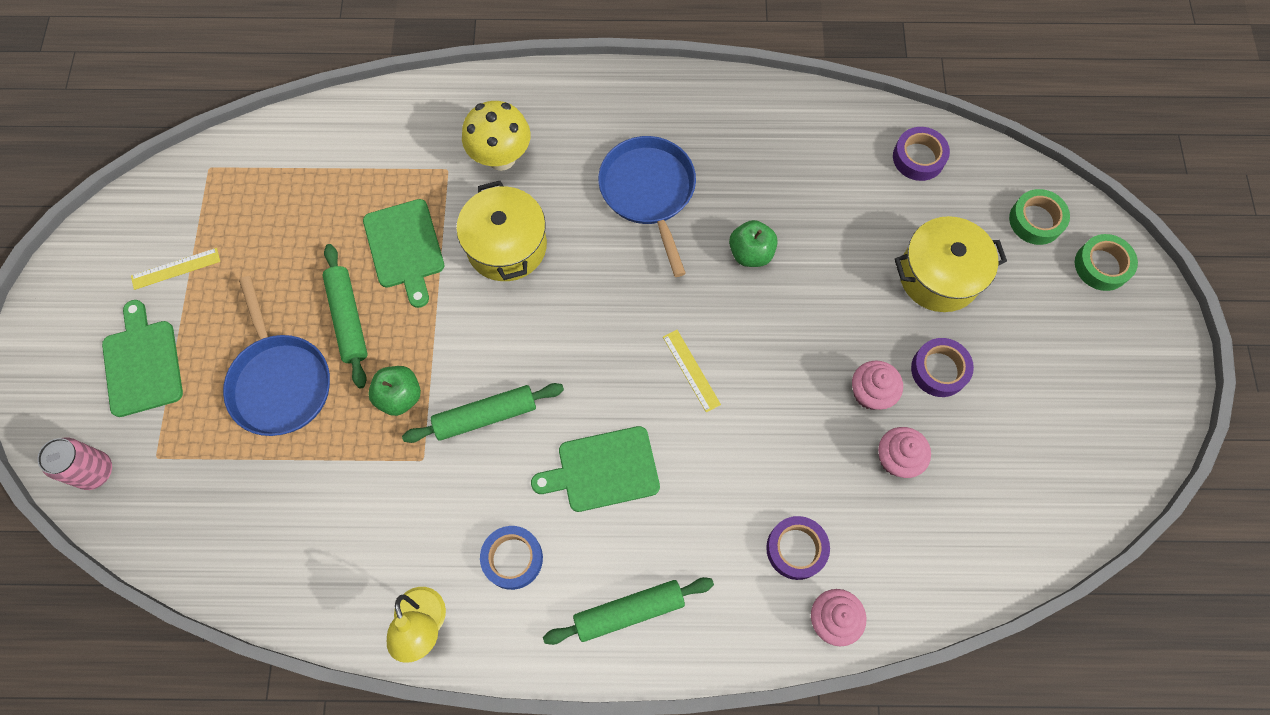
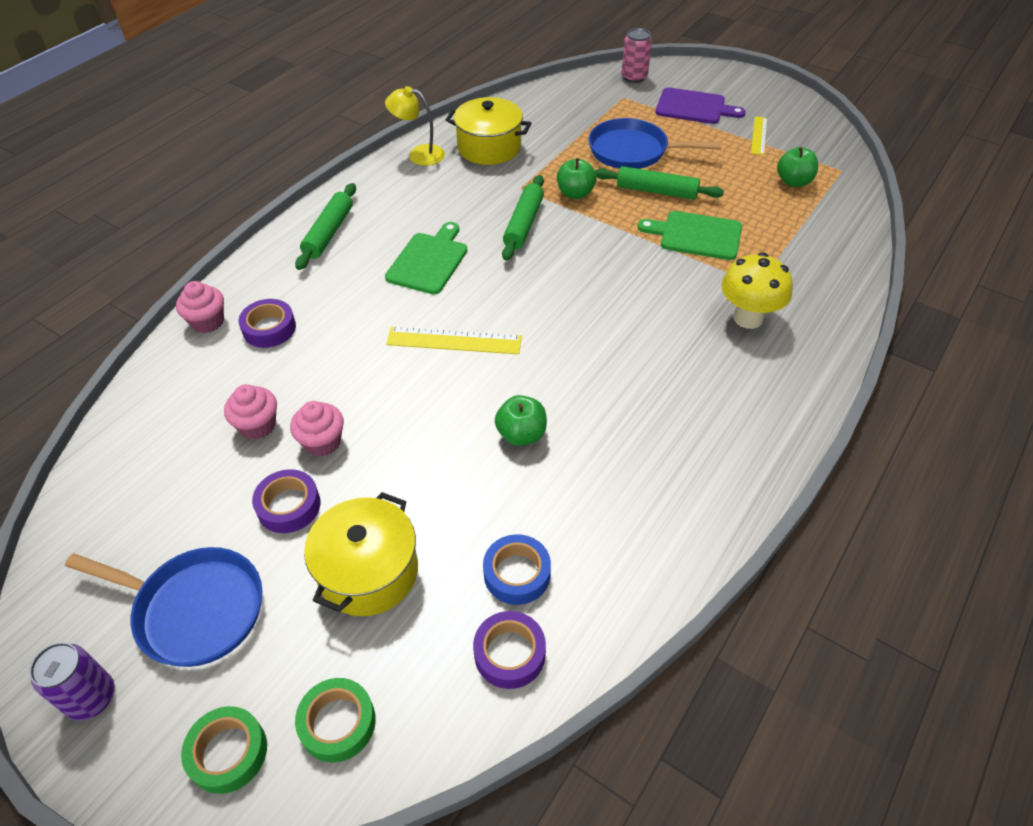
camera: 125 degrees right, 20 degrees down
green cutting board [102,300,183,417] -> purple cutting board [656,88,746,124]
yellow pot [456,181,547,281] -> yellow pot moved to [446,97,532,165]
blue tape [480,526,543,590] -> blue tape moved to [483,534,551,605]
blue pan [598,136,696,277] -> blue pan moved to [65,547,262,667]
yellow ruler [663,330,721,413] -> yellow ruler [386,327,522,354], size x1.56
none -> purple can [29,642,115,721]
none -> green apple [777,147,818,187]

